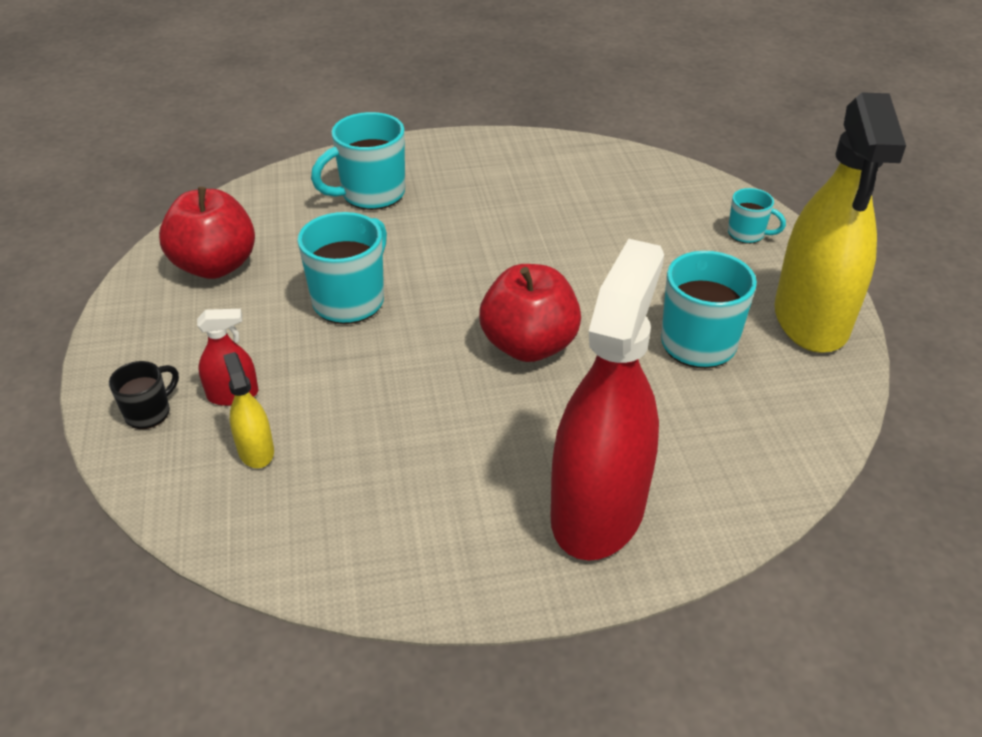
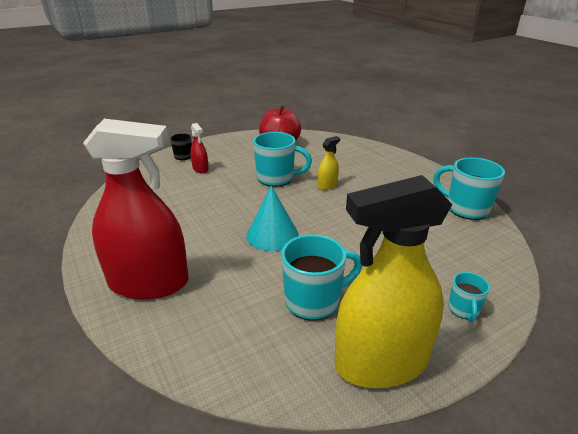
camera: 70 degrees right, 10 degrees down
yellow spray bottle [223,352,274,468] -> yellow spray bottle moved to [318,136,340,190]
turquoise mug [311,112,405,210] -> turquoise mug moved to [433,157,505,220]
red apple [479,264,581,362] -> turquoise cone [246,186,299,251]

